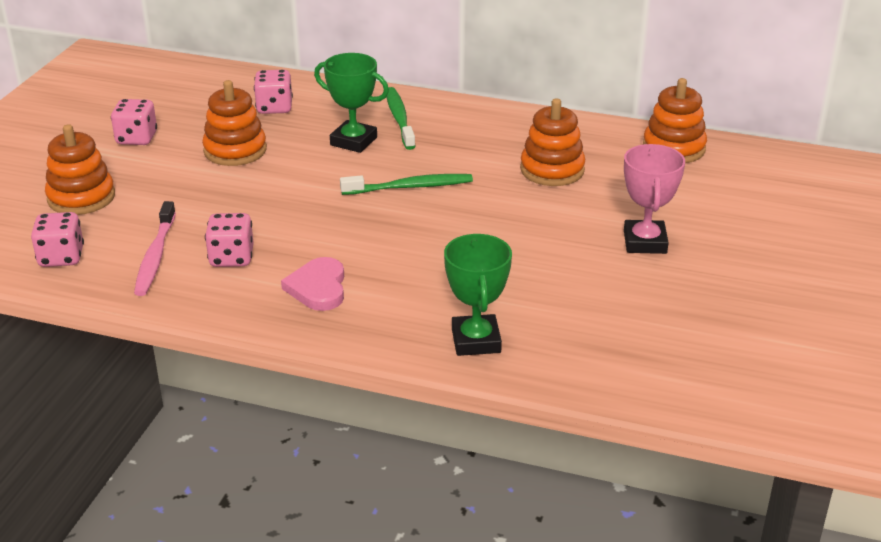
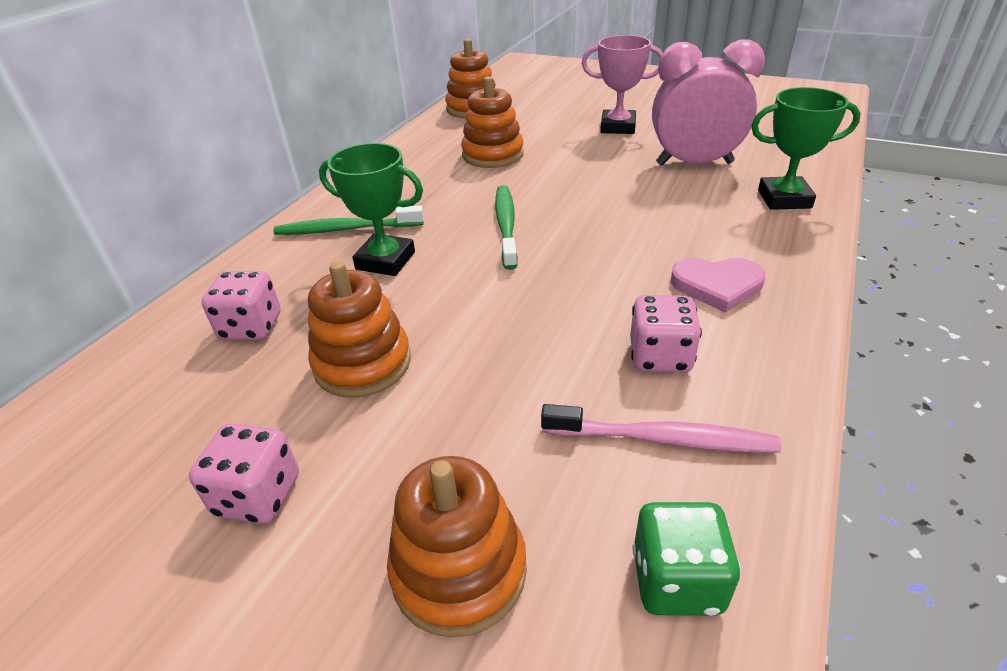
camera: 80 degrees left, 5 degrees up
pink dice [31,212,84,267] -> green dice [633,502,741,616]
green trophy [314,53,389,153] -> green trophy turned 75 degrees clockwise [319,143,423,276]
none -> pink clock [652,39,765,165]

